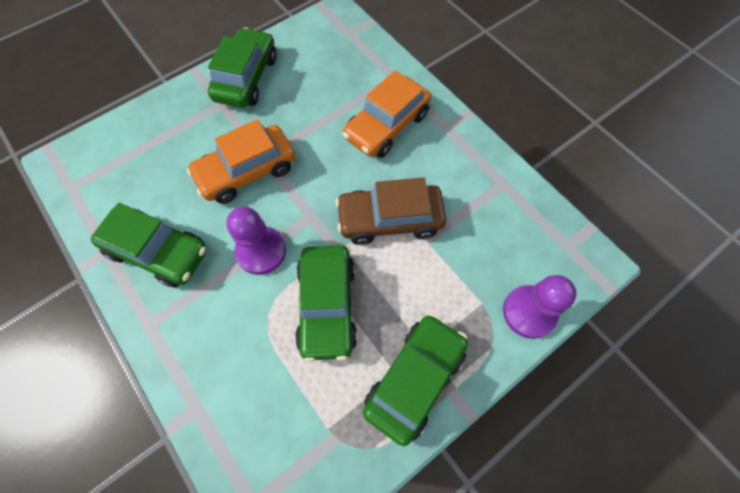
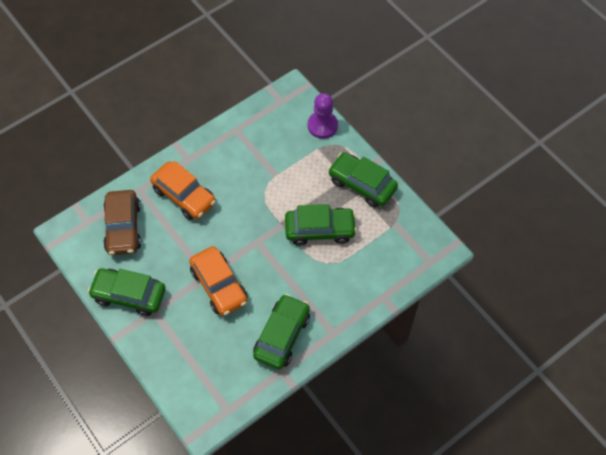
camera: 90 degrees left, 5 degrees down
purple pawn [226,207,286,275] -> none
brown car [335,177,447,245] -> brown car moved to [103,190,141,255]

